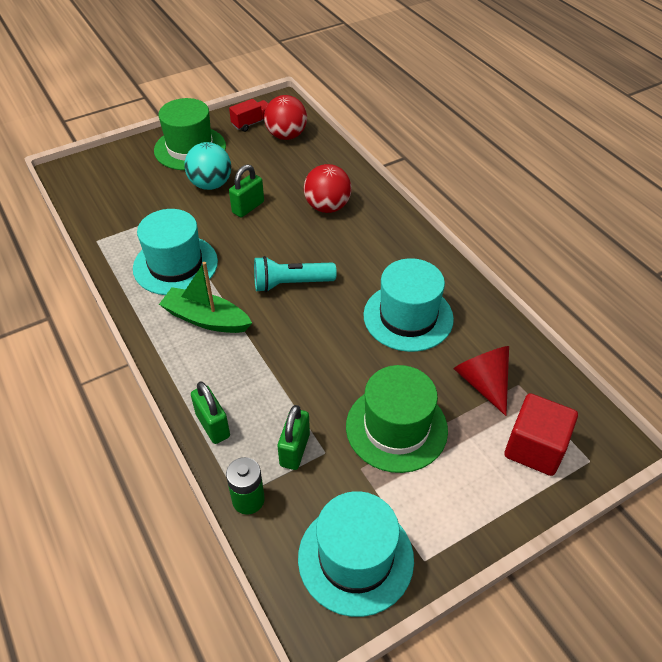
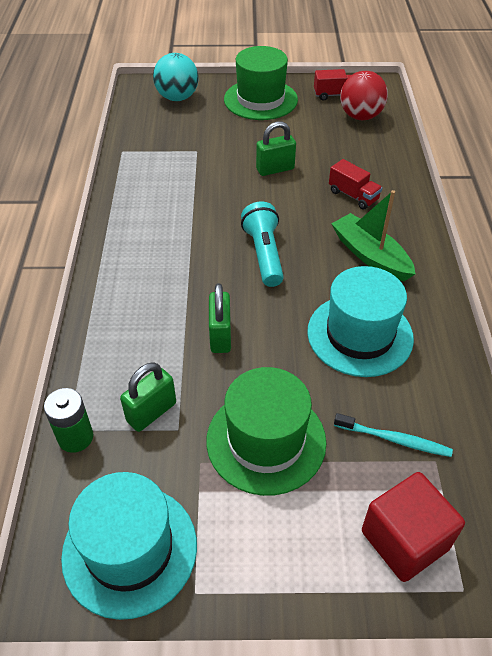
camera: 30 degrees right, 0 degrees up
turquoise hat [133,209,218,295] -> none
green boat [159,262,252,333] -> green boat moved to [331,190,415,281]
turquoise ball [184,142,231,190] -> turquoise ball moved to [153,53,199,101]
green padlock [191,381,230,444] -> green padlock moved to [209,283,231,353]
turquoise flashlight [254,256,337,292] -> turquoise flashlight turned 60 degrees clockwise [241,202,284,287]
red ball [304,164,351,213] -> red truck [329,159,382,209]
red cone [454,346,509,416] -> turquoise toothbrush [334,413,453,457]

